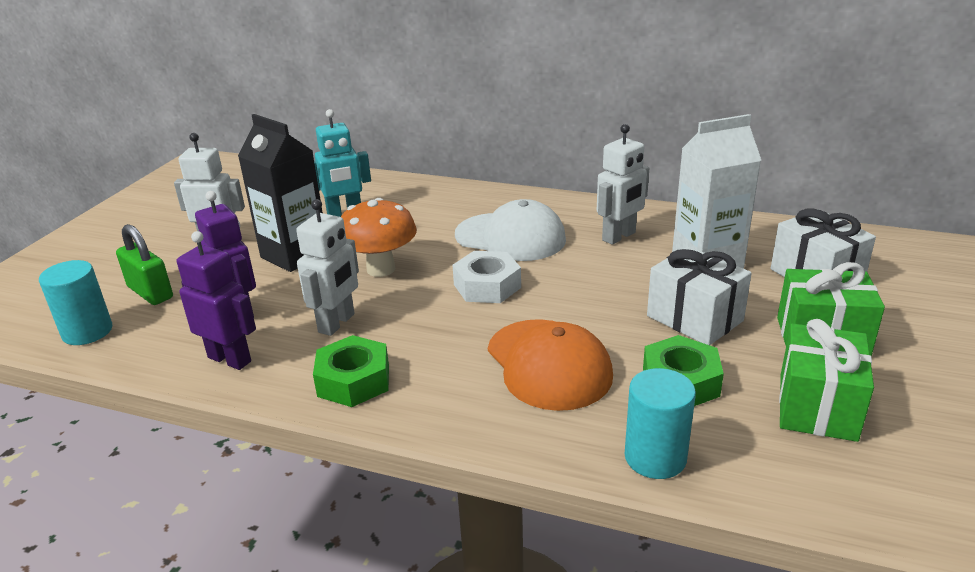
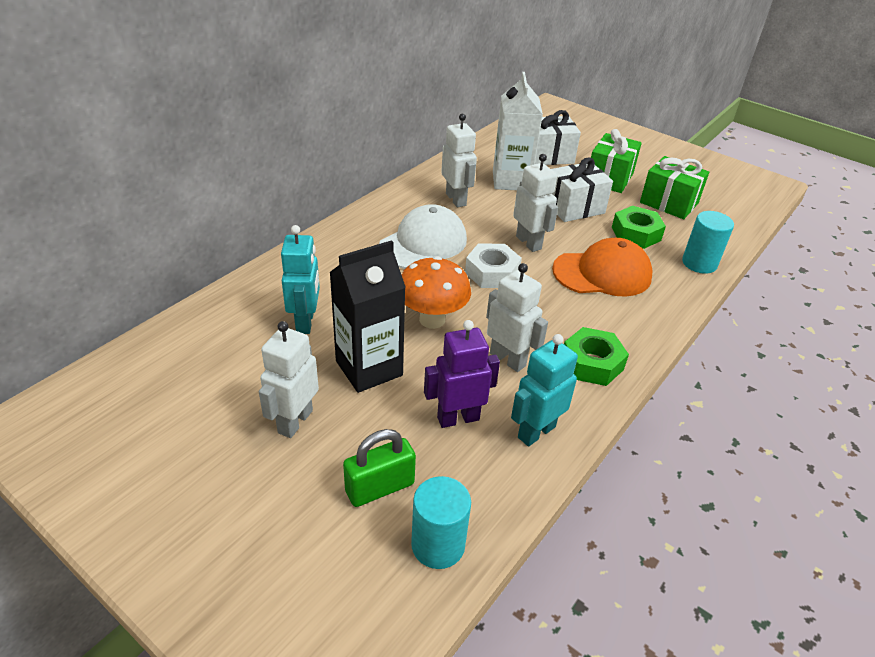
camera: 75 degrees left, 10 degrees up
purple robot [177,231,256,370] -> turquoise robot [511,334,578,446]
none -> white robot [513,154,558,252]

